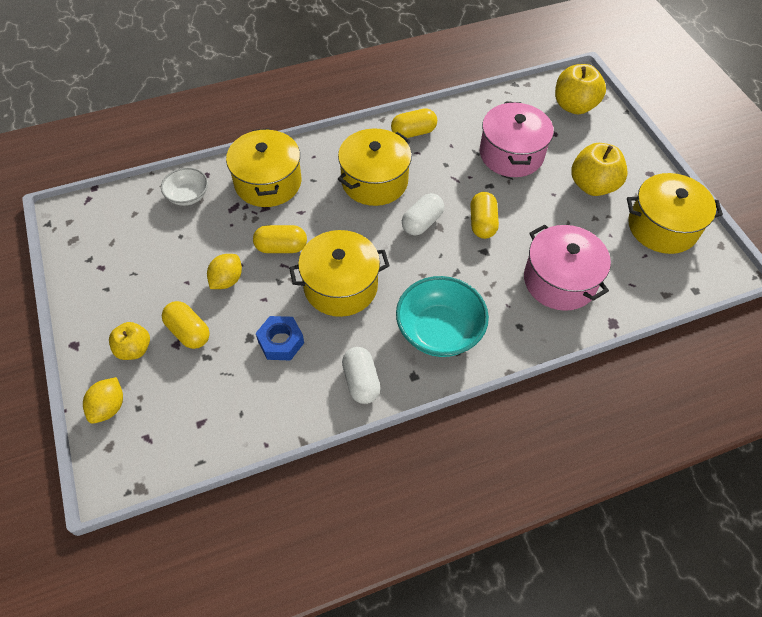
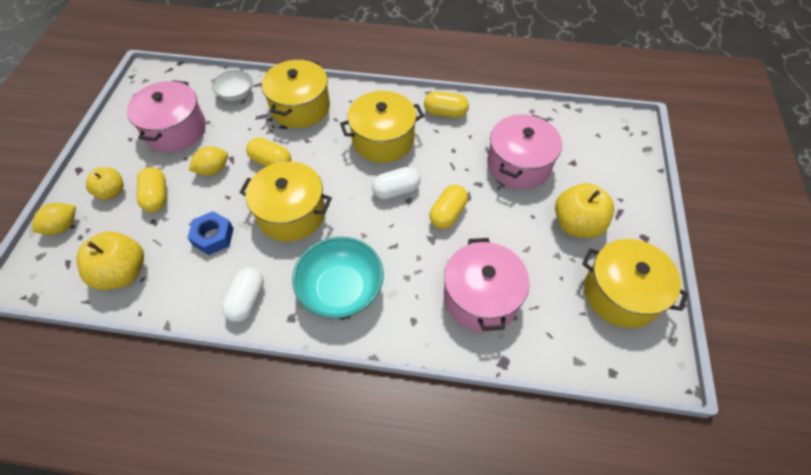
camera: 30 degrees right, 0 degrees up
yellow apple [555,64,606,114] -> yellow apple moved to [76,232,144,290]
none -> pink pot [127,80,206,152]

